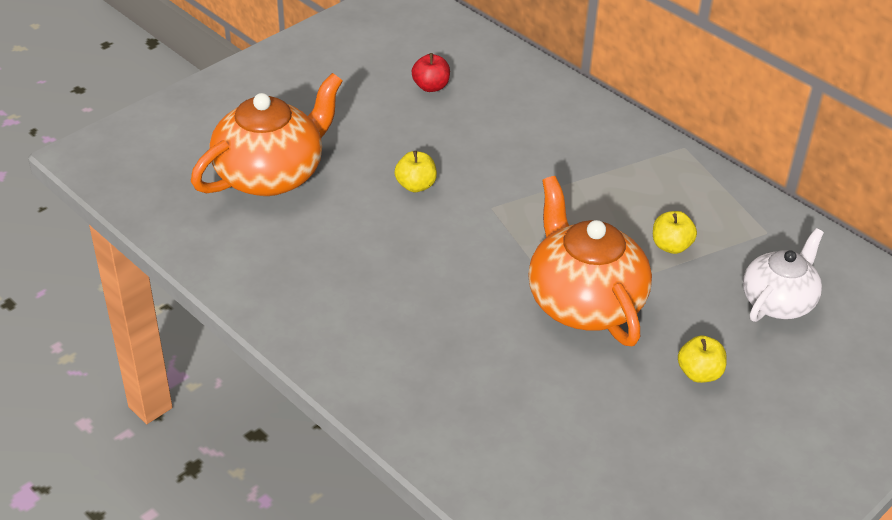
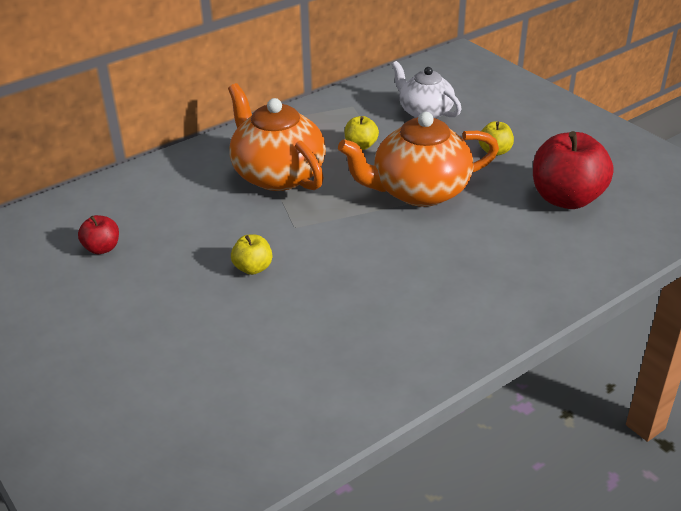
camera: 80 degrees left, 5 degrees down
orange teapot [191,73,343,196] -> orange teapot moved to [228,83,326,191]
none -> red apple [533,131,614,209]

